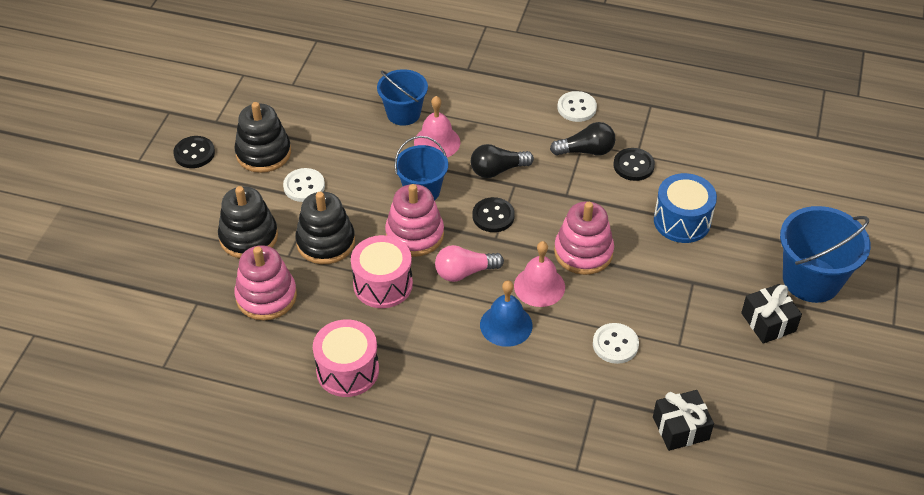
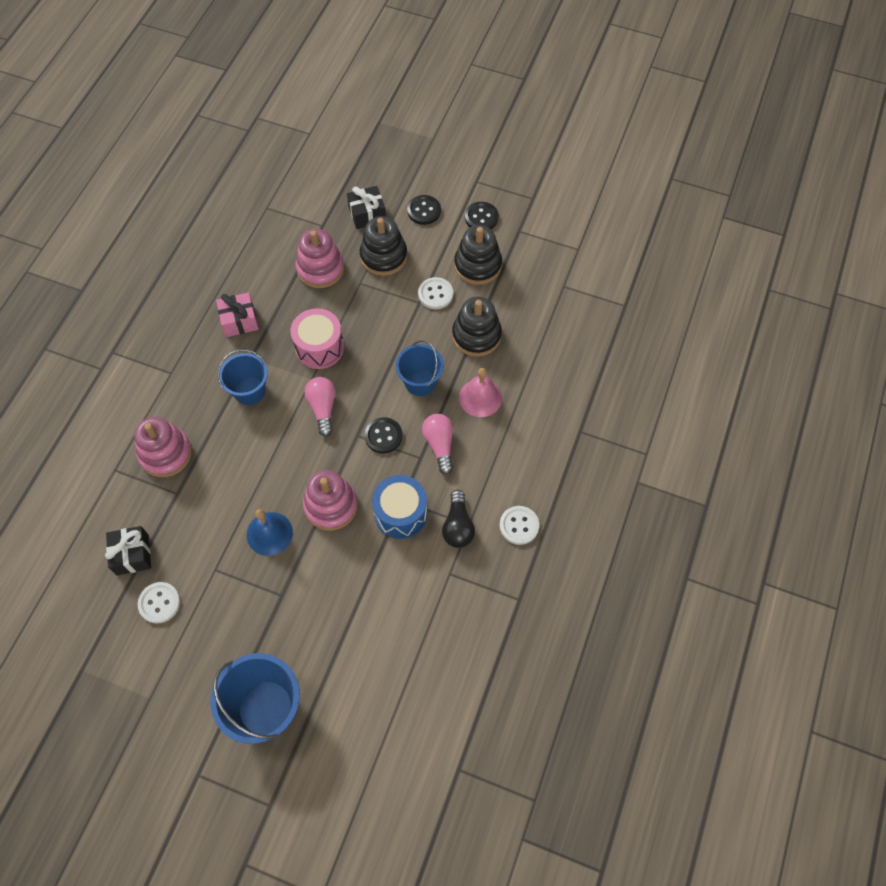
camera: 95 degrees right, 15 degrees up
black stacking toy [295,192,355,264] -> black stacking toy moved to [452,297,502,356]
pink drum [313,319,379,397] -> pink gift [216,292,259,337]
blue bucket [377,69,428,126] -> blue bucket moved to [218,349,268,405]
pink stacking toy [385,184,444,257] -> pink stacking toy moved to [134,417,192,477]
black light bulb [471,144,534,178] -> pink light bulb [422,414,453,475]
blue bell [480,280,533,347] -> blue bell moved to [247,509,293,556]
pink bell [514,241,565,307] -> none
white button [593,323,639,364] -> white button moved to [138,582,180,623]
black button [614,148,655,181] -> black button moved to [407,195,441,225]
blue drum [654,173,717,243] -> blue drum moved to [372,475,427,539]
black gift [741,284,802,344] -> black gift moved to [347,186,386,229]

